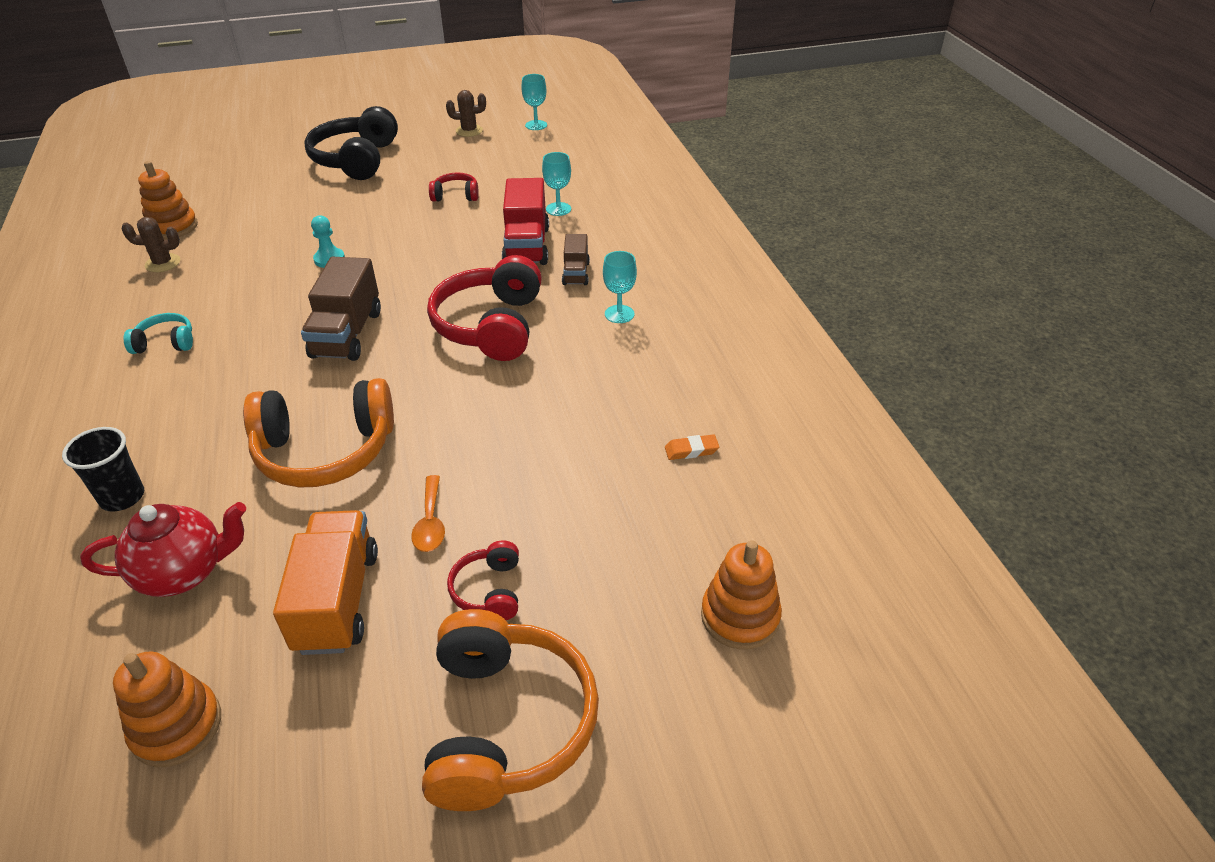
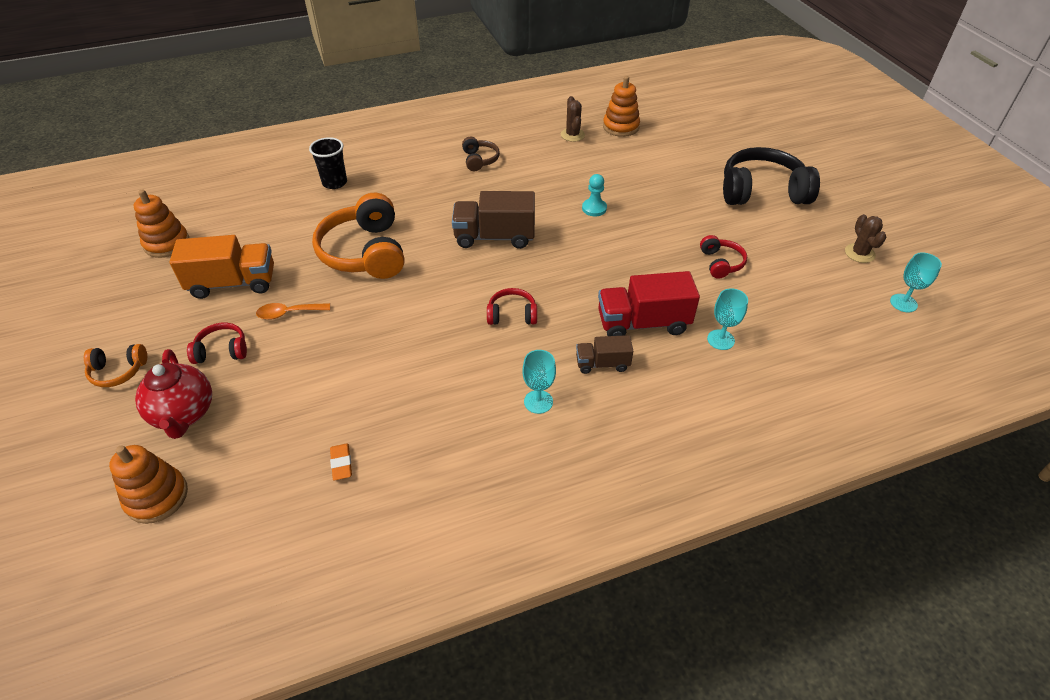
camera: 85 degrees right, 5 degrees up
red teapot [80,502,246,597] -> red teapot moved to [135,349,212,439]
turquoise headphones [124,313,193,354] -> brown headphones [462,137,500,171]
orange headphones [422,609,599,811] -> orange headphones [84,344,147,387], size x0.49
red headphones [427,255,542,361] -> red headphones [487,288,537,325], size x0.49

